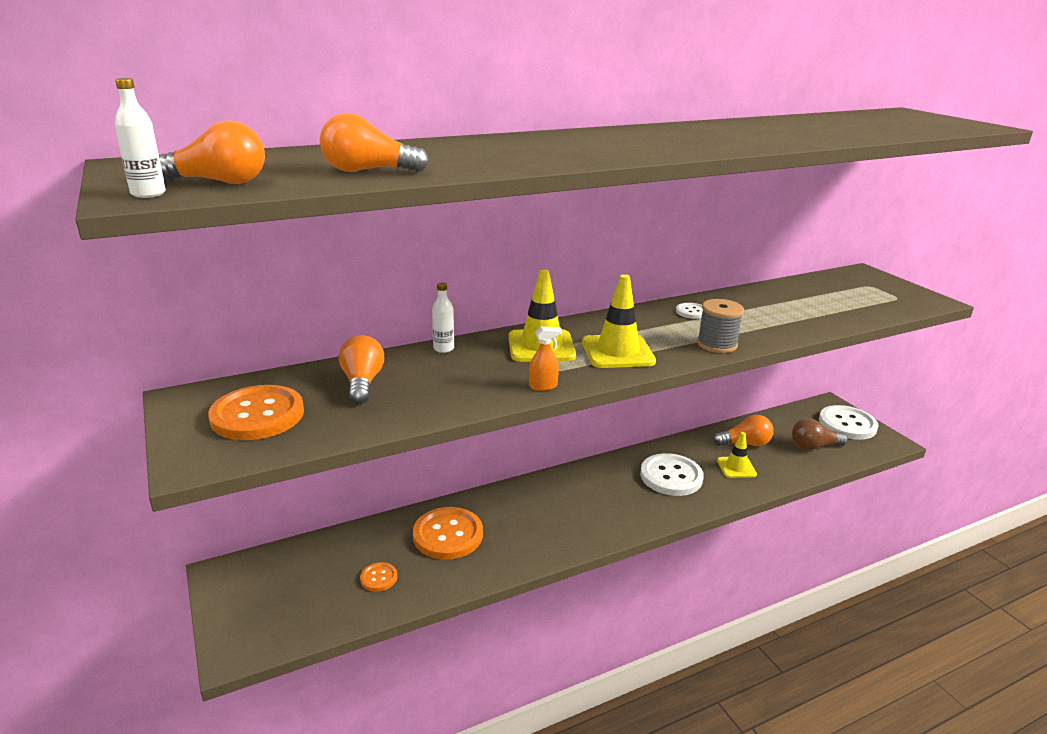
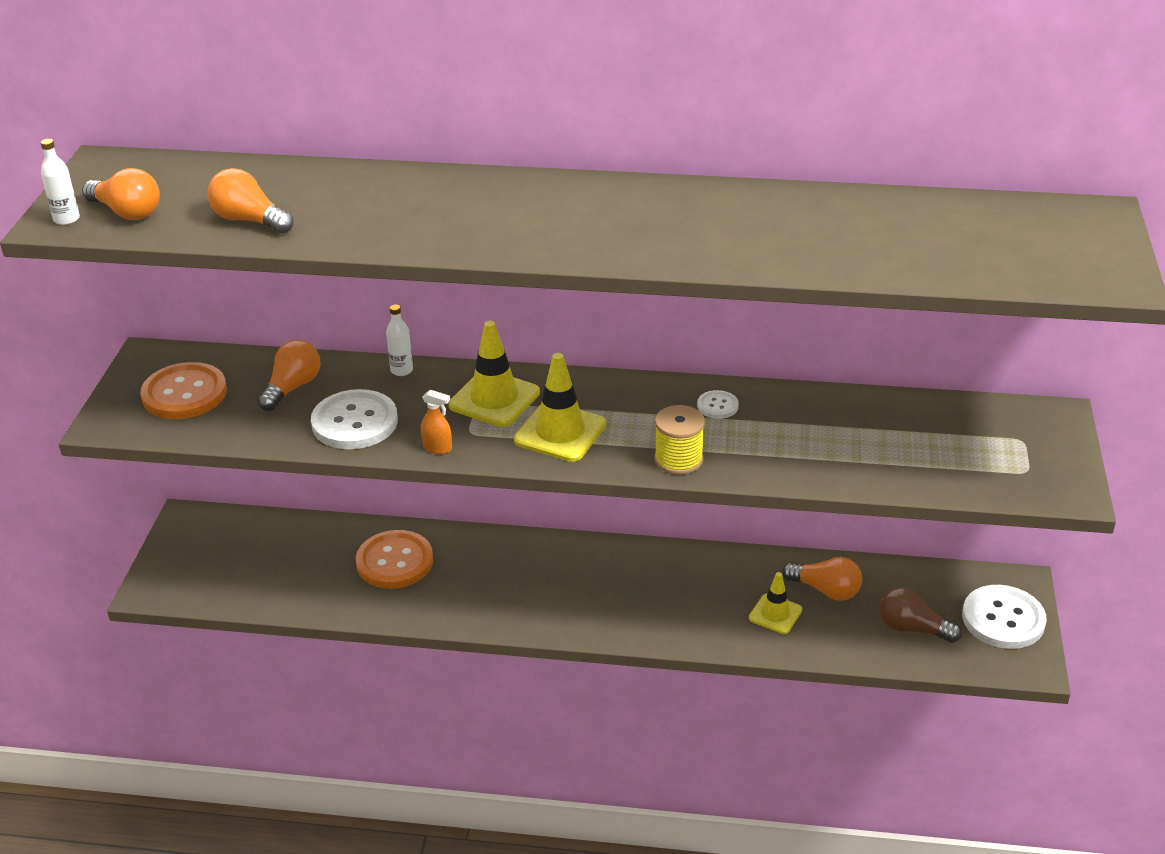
camera: 35 degrees right, 10 degrees up
orange button [360,562,397,592] -> none
white button [640,453,704,496] -> white button moved to [311,389,398,449]
grey spool [697,299,744,353] -> yellow spool [654,405,705,475]

